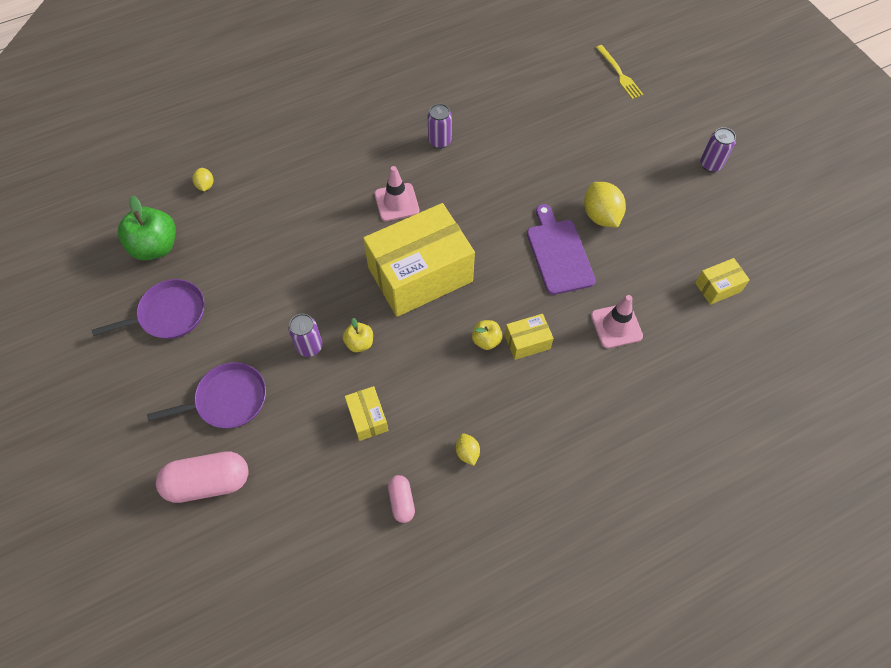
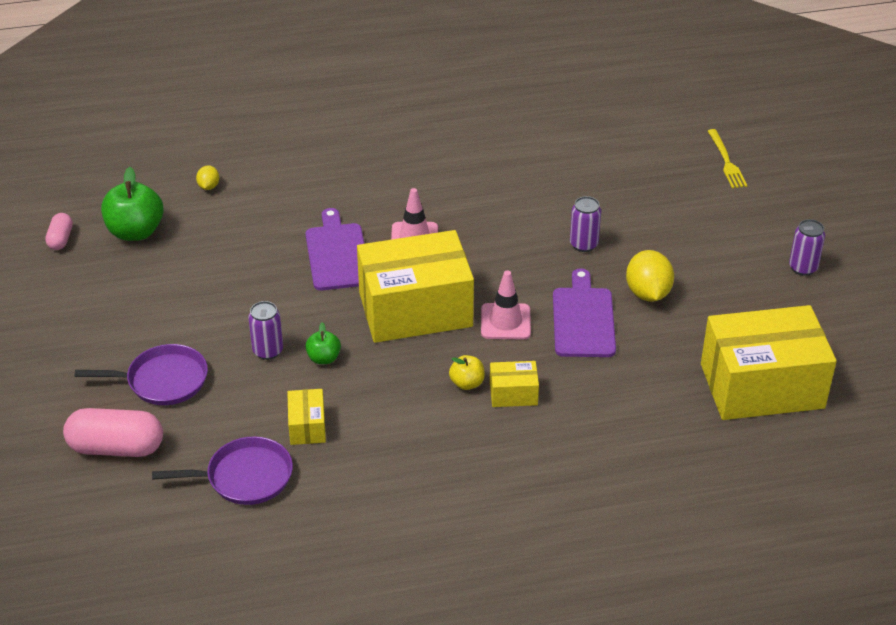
camera: 15 degrees right, 20 degrees down
purple pan [92,279,205,339] -> purple pan moved to [152,436,293,505]
yellow apple [343,318,373,352] -> green apple [305,322,341,364]
pink capsule [388,475,415,523] -> pink capsule moved to [45,213,73,250]
purple can [428,104,452,149] -> purple can moved to [570,196,601,252]
yellow lemon [456,434,480,466] -> none
pink traffic cone [591,295,643,348] -> pink traffic cone moved to [481,271,531,340]
yellow box [695,258,750,305] -> yellow box [701,305,837,420], size x2.33
none -> purple cutting board [305,208,365,290]

